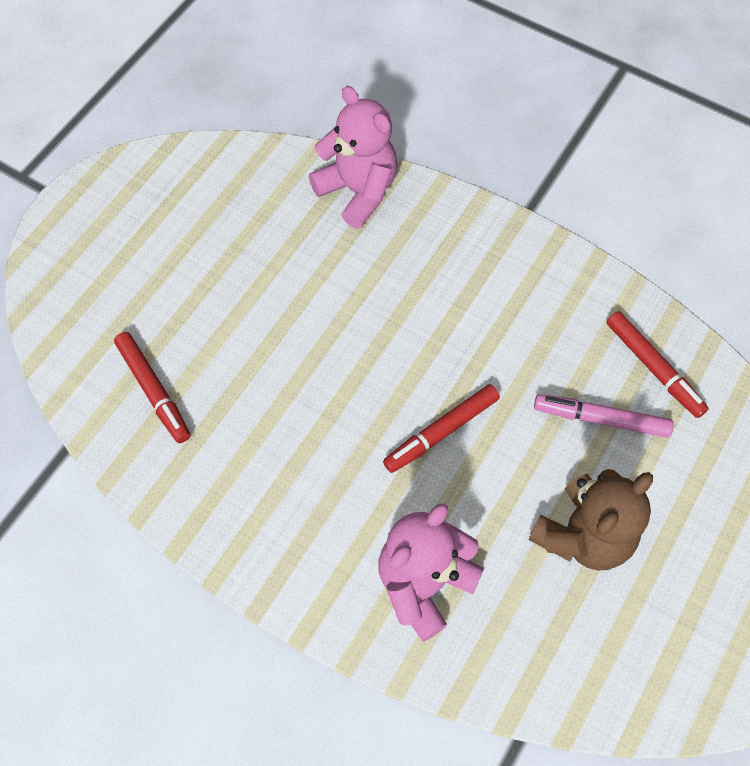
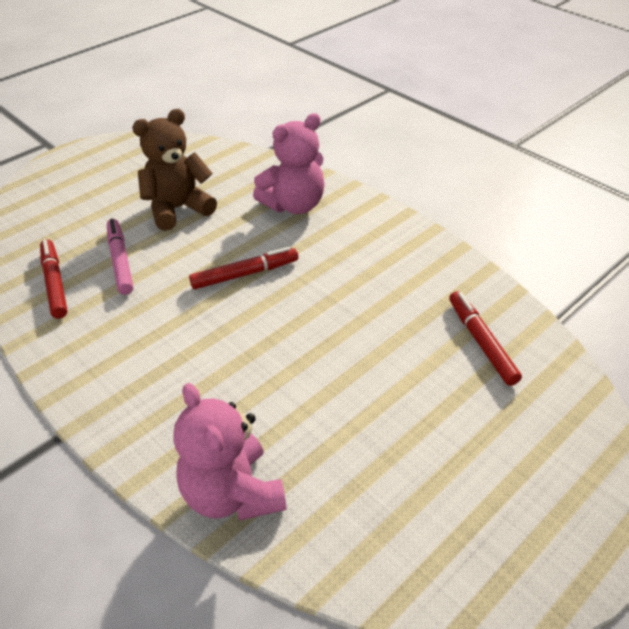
camera: 165 degrees left, 20 degrees down
pink marker [534,394,673,438] -> pink marker turned 135 degrees counterclockwise [107,219,133,295]

